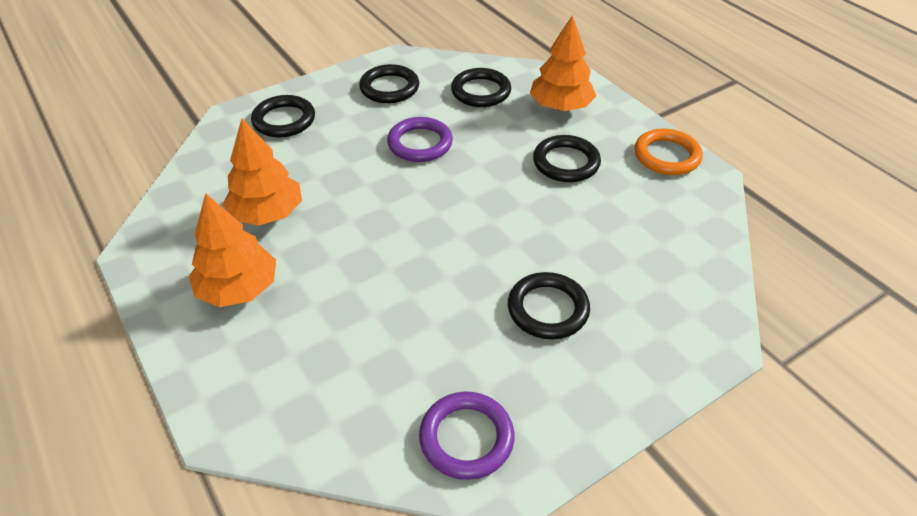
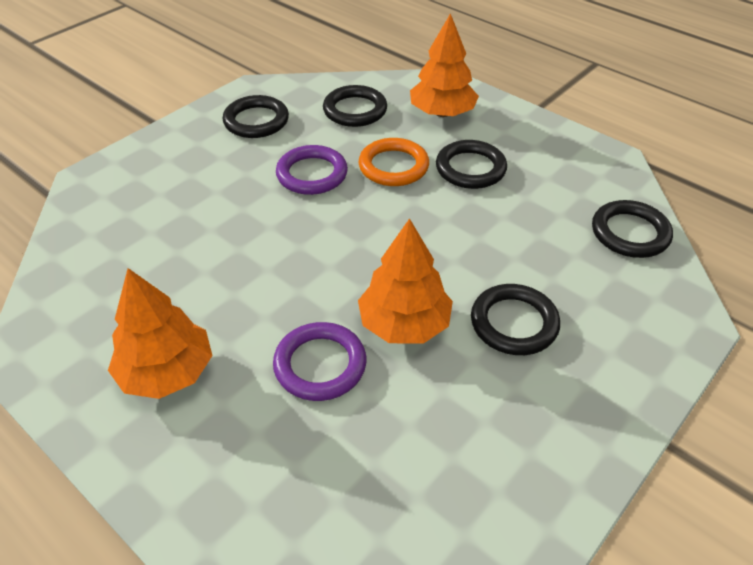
camera: 15 degrees left, 0 degrees up
orange tree [223,119,302,226] -> orange tree moved to [358,218,453,344]
black ring [251,95,315,138] -> black ring moved to [592,200,673,258]
purple ring [419,392,514,480] -> purple ring moved to [273,322,366,401]
orange ring [634,128,703,175] -> orange ring moved to [359,138,429,186]

